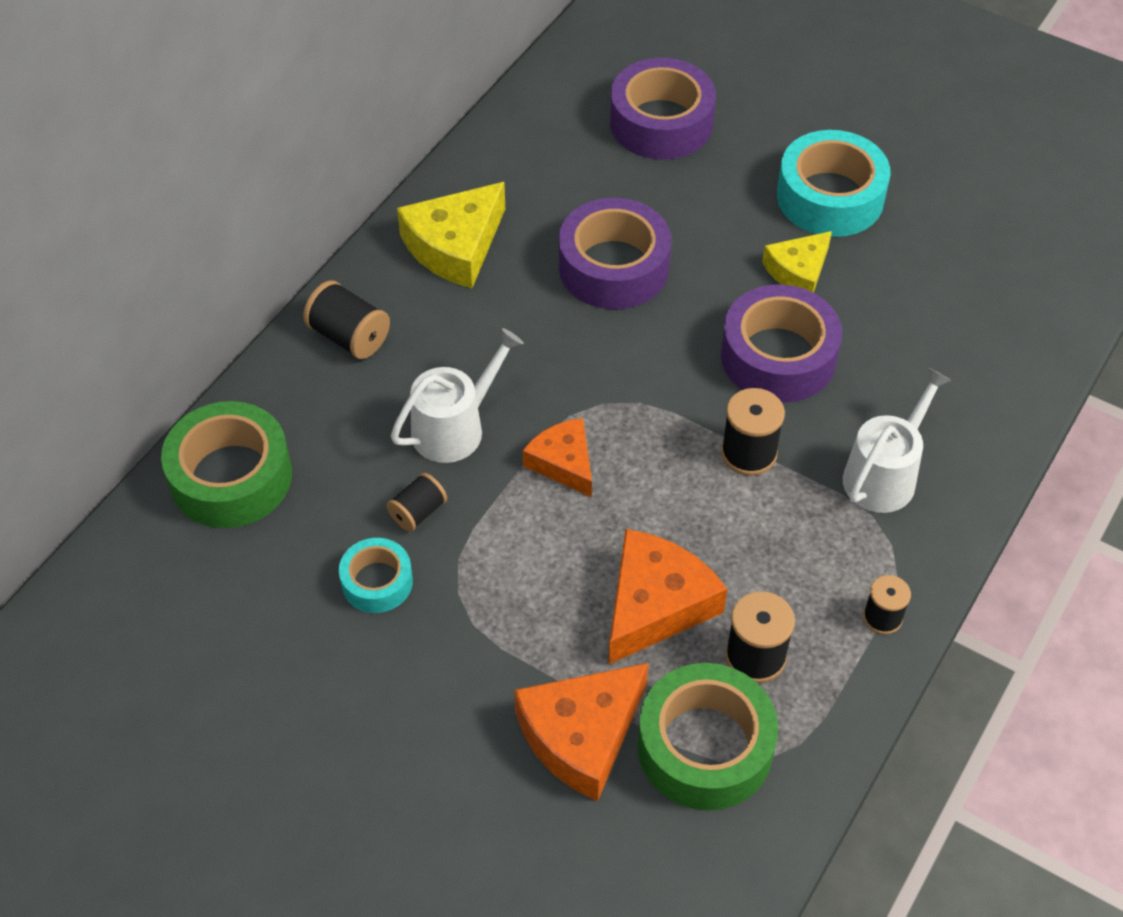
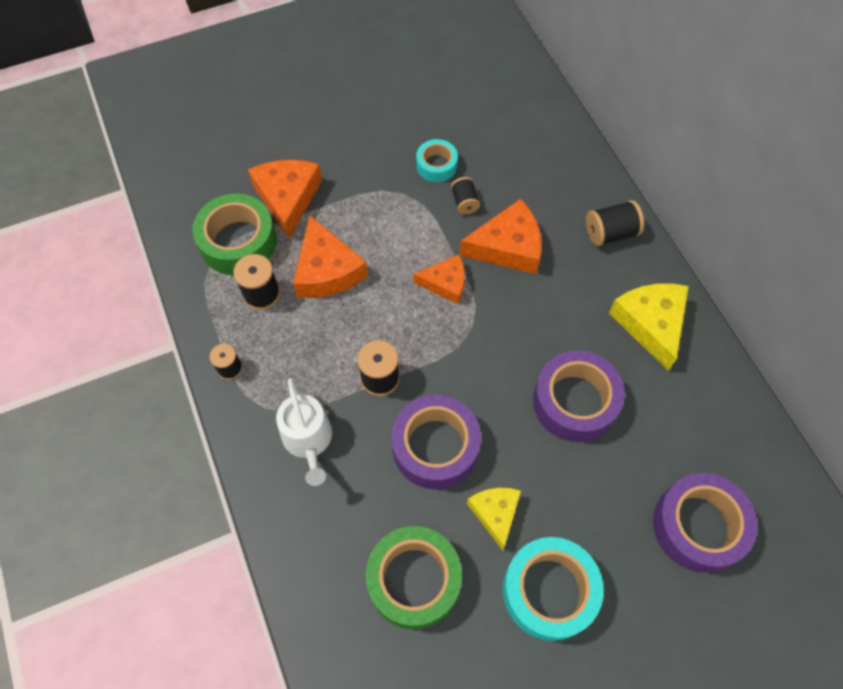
camera: 125 degrees right, 10 degrees up
green tape [161,401,292,528] -> green tape moved to [366,526,462,629]
white watering can [391,328,524,463] -> orange cheese [460,199,542,274]

